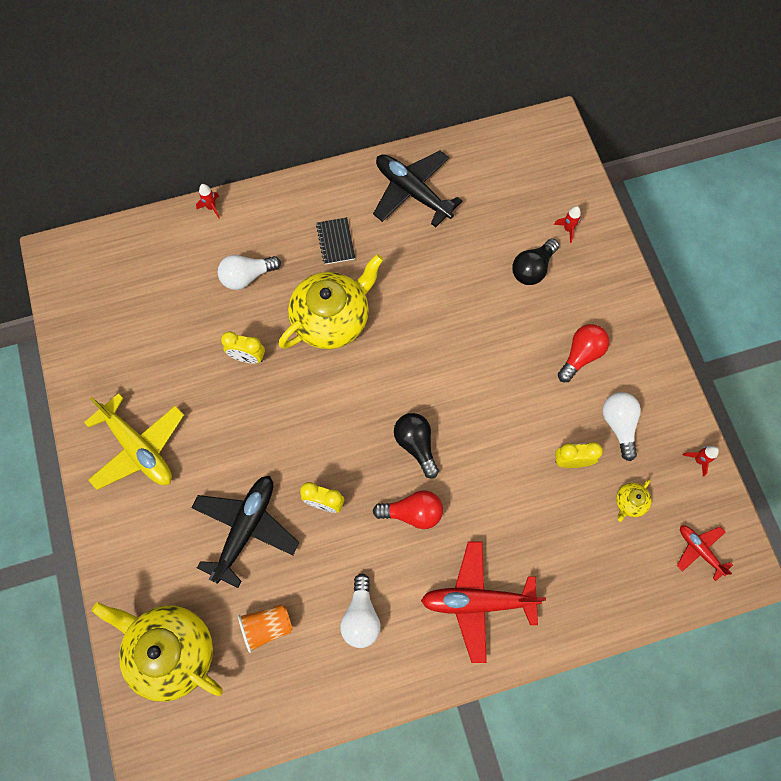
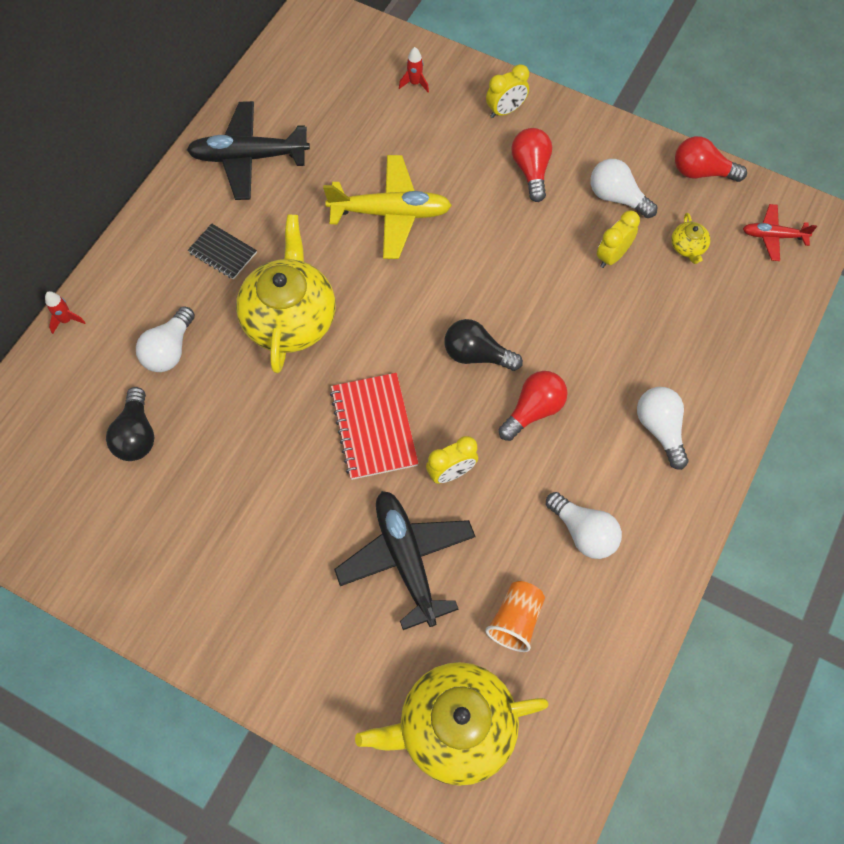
camera: 45 degrees left, 5 degrees down
yellow plane [84,393,184,490] -> yellow plane moved to [323,155,452,259]
yellow clock [221,331,265,364] -> yellow clock moved to [486,64,529,118]
red plane [421,541,546,663] -> white light bulb [637,387,689,470]
black light bulb [512,239,559,285] -> black light bulb moved to [106,387,155,461]
red rocket [682,446,719,476] -> red light bulb [675,136,747,182]
none -> red notebook [330,373,419,480]

